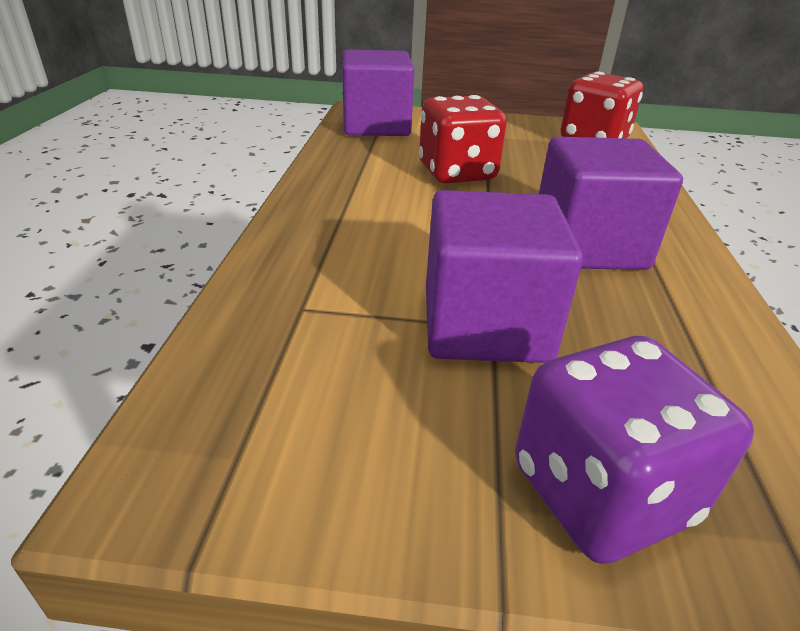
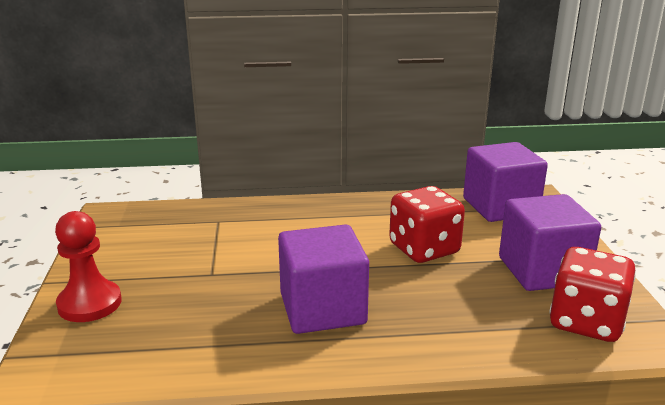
camera: 80 degrees right, 10 degrees down
purple cube [426,190,583,363] -> purple cube moved to [499,194,601,291]
purple dice [515,336,754,564] -> red pawn [55,211,122,322]

